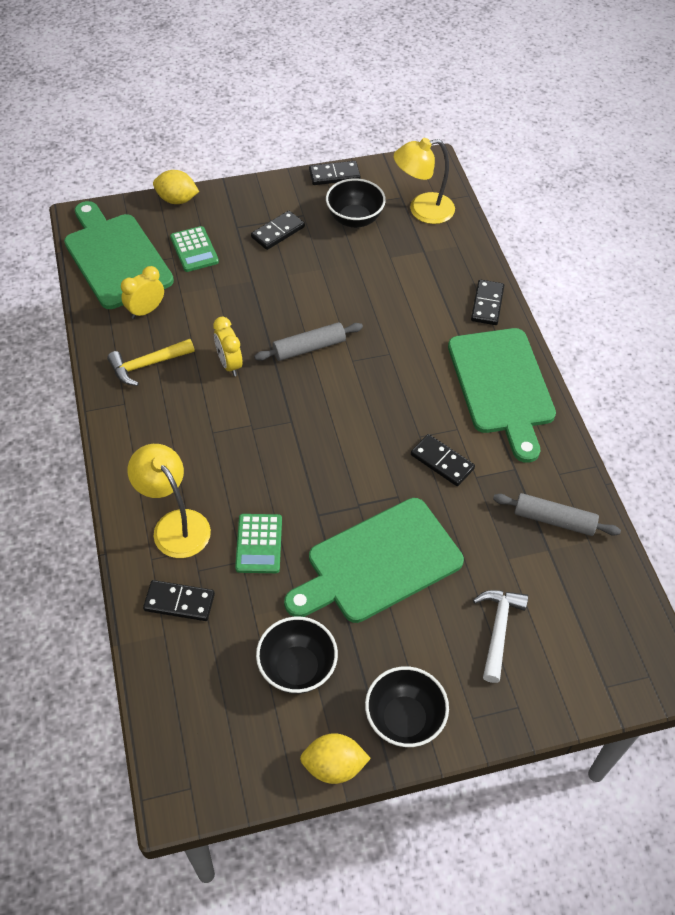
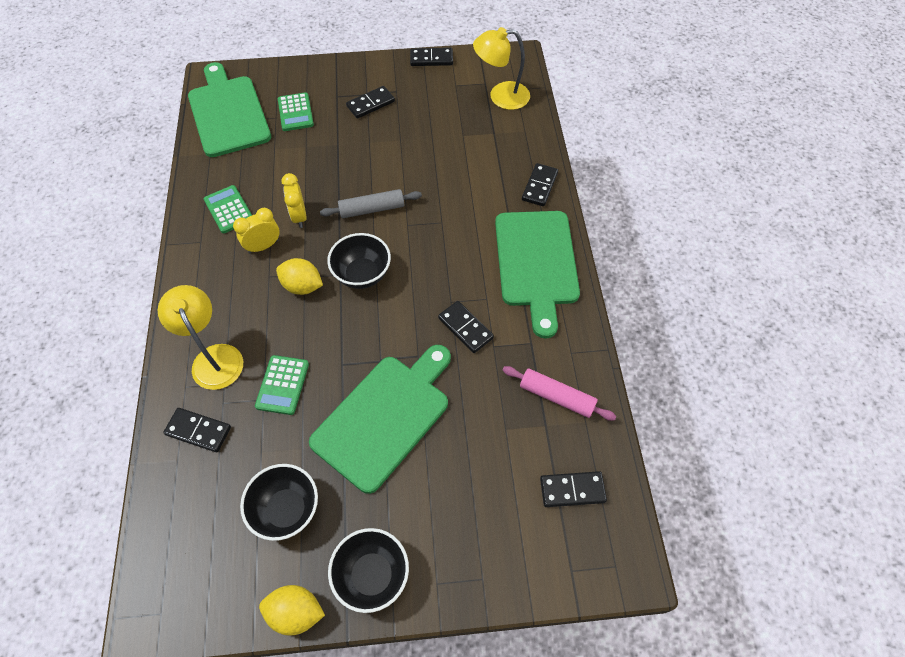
camera: 10 degrees right, 5 degrees up
yellow hammer [107,339,195,386] -> green calculator [204,185,252,233]
yellow clock [121,266,164,319] -> yellow clock moved to [233,208,280,254]
yellow lemon [153,170,199,204] -> yellow lemon moved to [276,258,323,295]
green cutting board [284,498,464,623] -> green cutting board turned 150 degrees clockwise [309,345,451,494]
black bowl [326,178,386,228] -> black bowl moved to [327,233,391,289]
white hammer [473,590,528,683] -> none
grey rolling pin [493,493,621,536] -> pink rolling pin [503,366,617,421]
none -> black domino [540,471,607,507]

